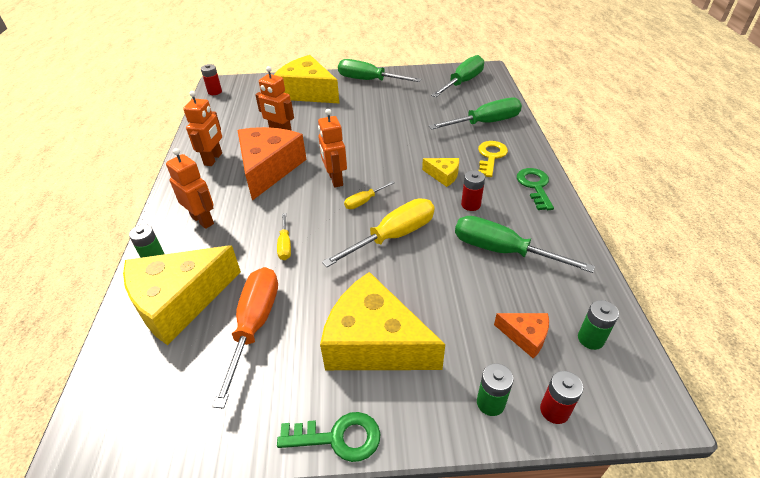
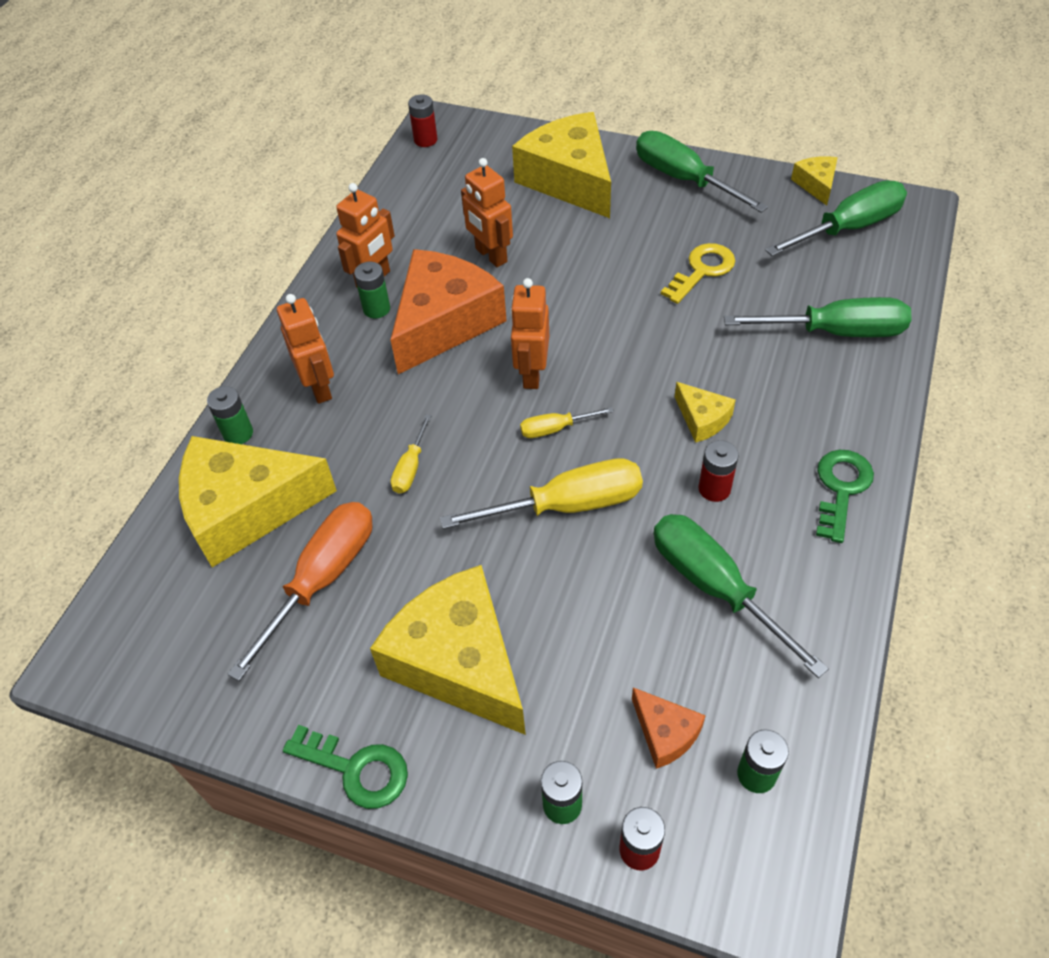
camera: 25 degrees right, 10 degrees up
yellow key [478,141,508,177] -> yellow key moved to [661,243,735,304]
none -> green battery [354,262,390,318]
none -> yellow cheese [791,156,838,206]

